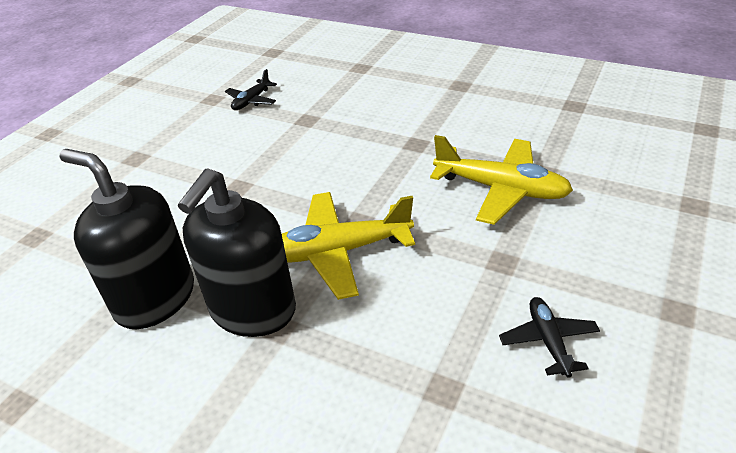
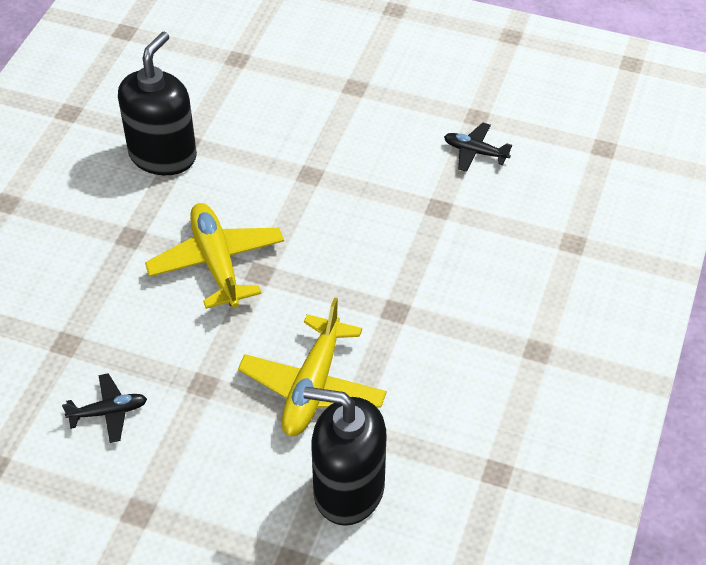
camera: 80 degrees right, 10 degrees up
black soap dispenser [177,169,296,337] -> black soap dispenser moved to [303,387,386,526]

